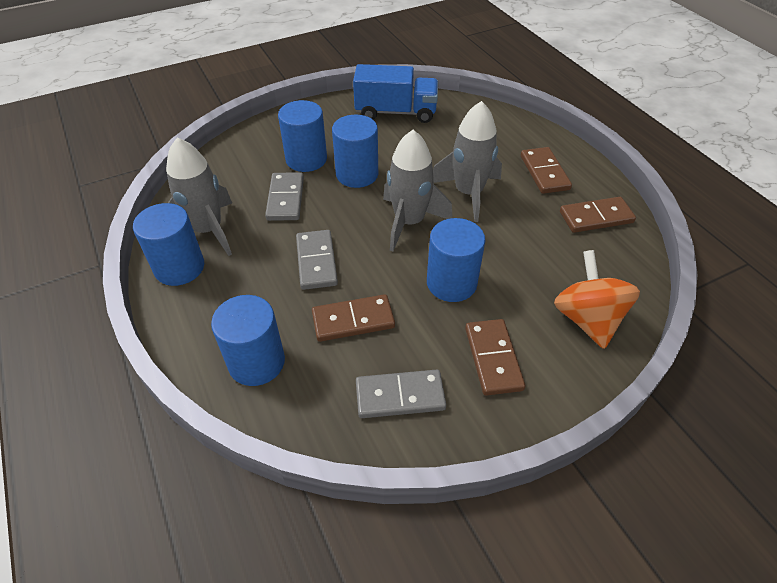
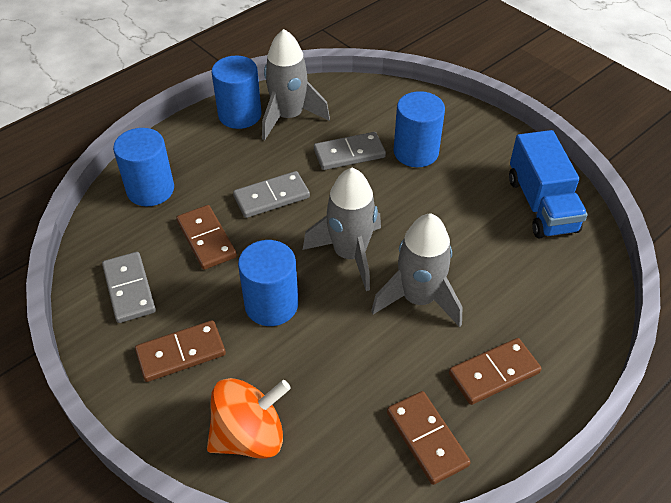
camera: 75 degrees right, 0 degrees up
blue cylinder [332,115,378,188] -> none

